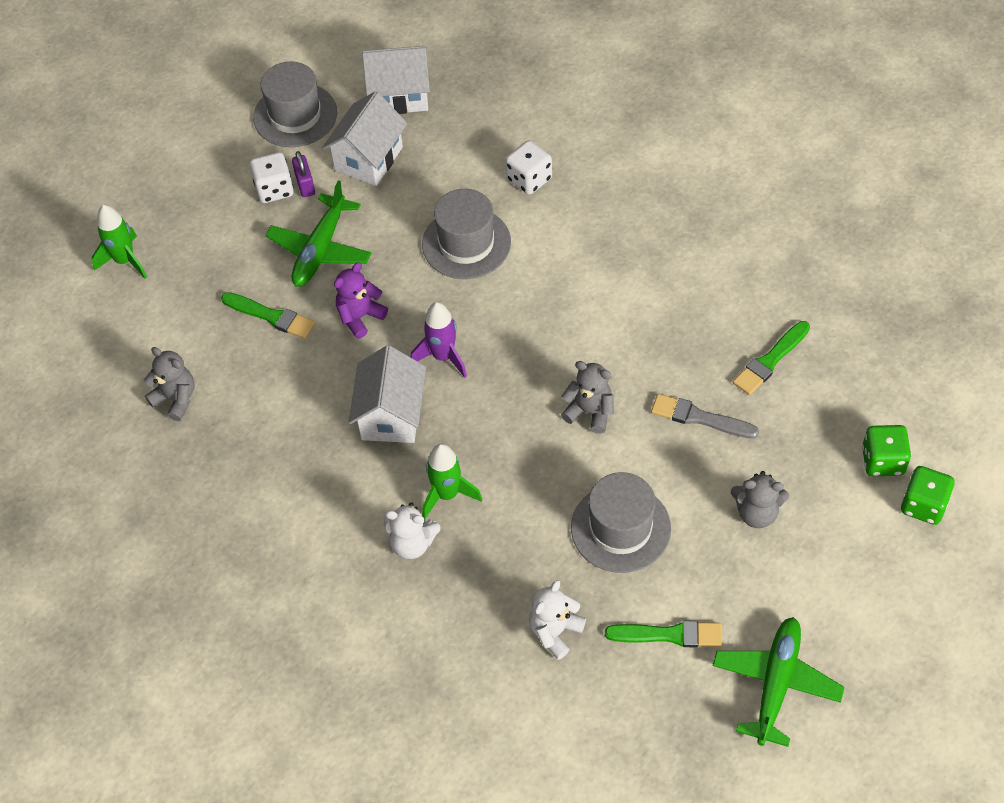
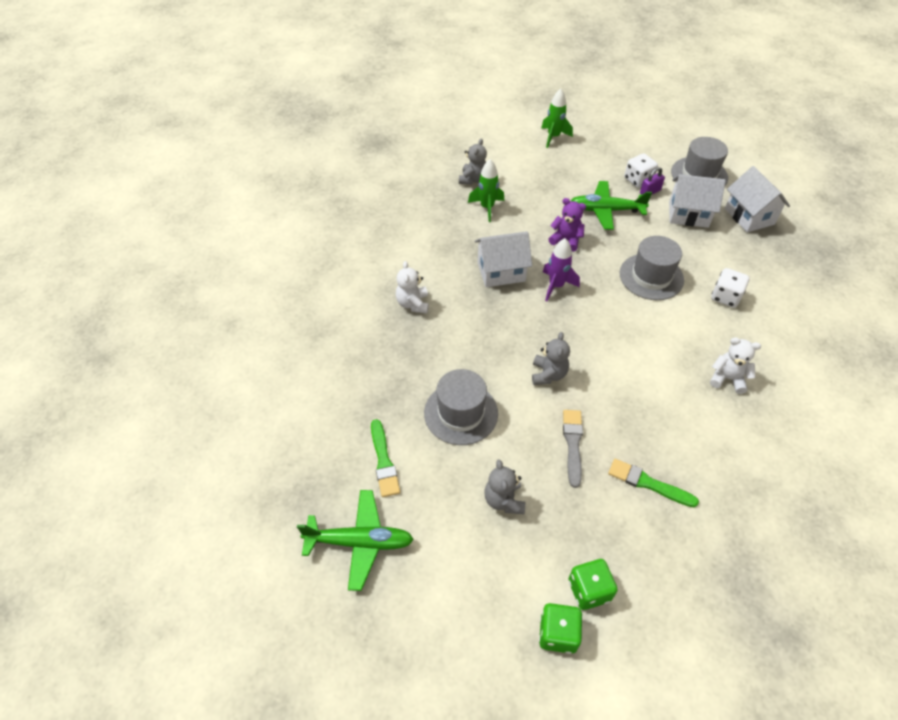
camera: 70 degrees right, 5 degrees down
green brush [221,292,315,339] -> none
green rocket [422,444,482,520] -> green rocket moved to [468,159,504,222]
white teddy bear [529,580,586,660] -> white teddy bear moved to [710,337,761,394]

